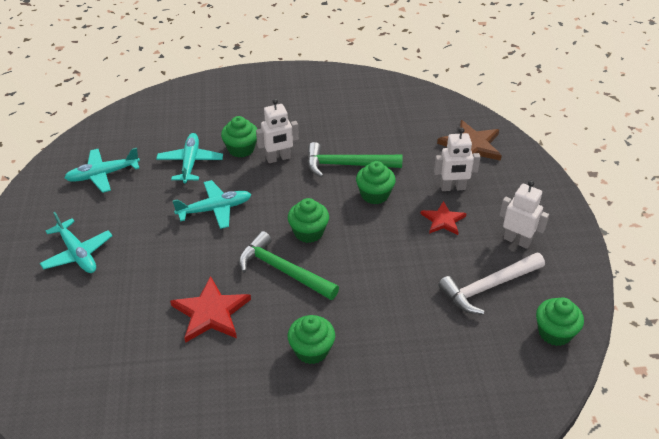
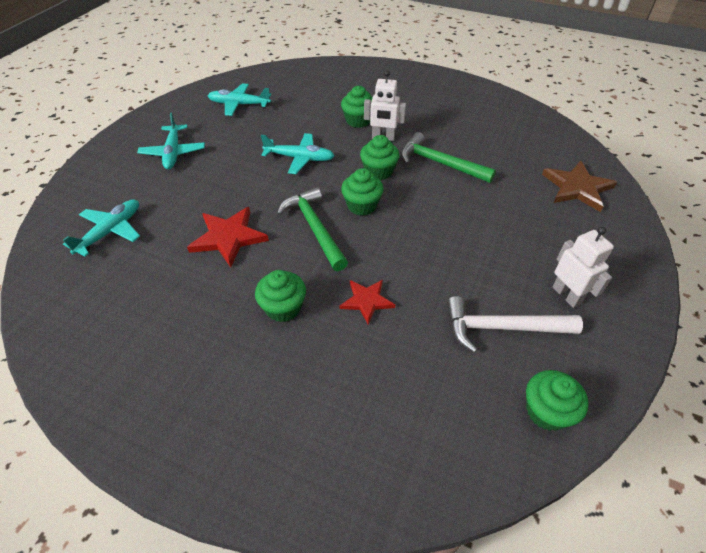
camera: 30 degrees right, 5 degrees up
turquoise plane [156,133,223,183] -> turquoise plane moved to [63,199,140,257]
green cupcake [356,161,396,204] -> green cupcake moved to [360,135,400,180]
red star [420,201,467,235] -> red star moved to [340,280,395,325]
white robot [434,128,481,191] -> none

